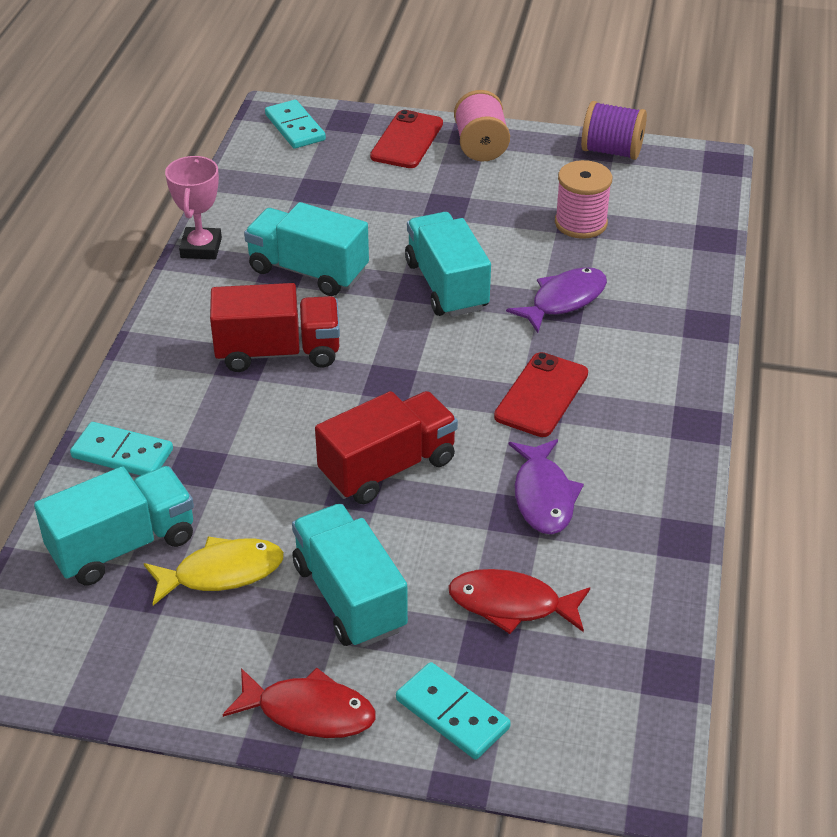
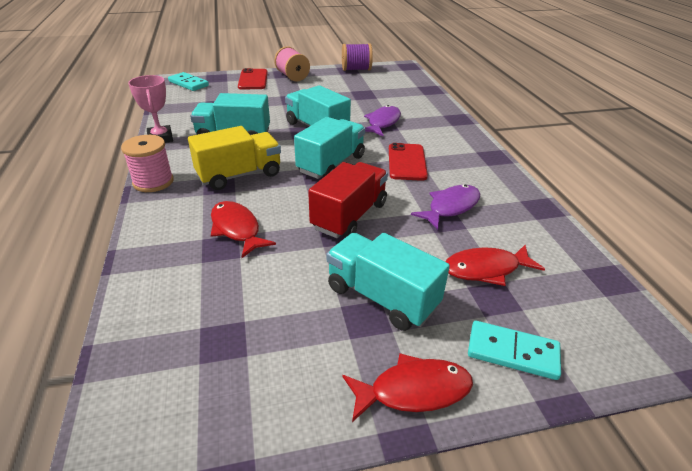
camera: 25 degrees left, 5 degrees down
turquoise truck [34,466,194,586] -> turquoise truck moved to [294,117,365,179]
turquoise domino [70,422,173,476] -> none
yellow fish [144,536,284,605] -> none
red truck [210,283,340,372] -> yellow truck [188,126,281,190]
purple fish [509,439,584,535] -> purple fish turned 105 degrees counterclockwise [411,184,480,230]
pink spool [555,160,612,239] -> pink spool moved to [121,135,174,192]
none -> red fish [211,201,276,258]

